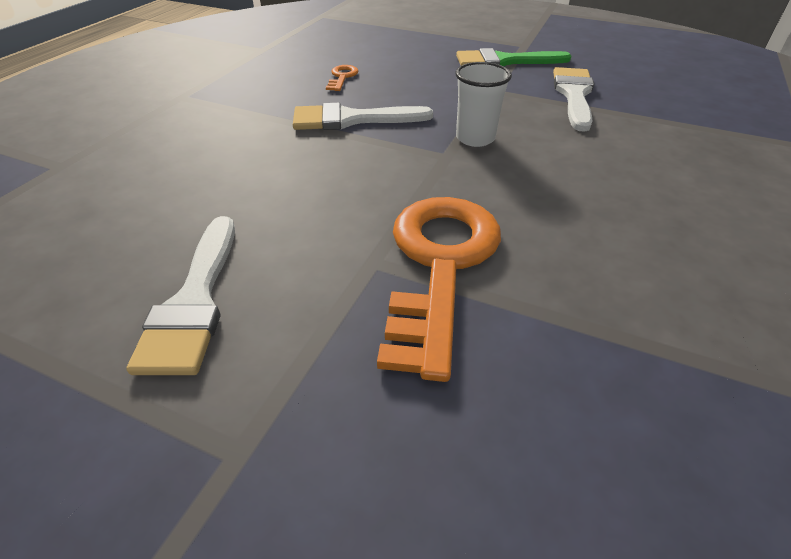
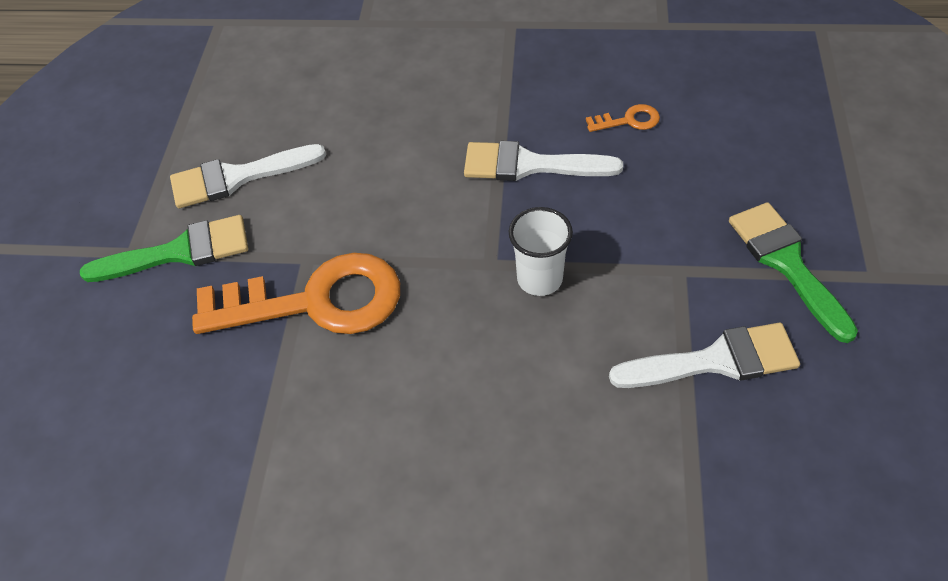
camera: 75 degrees right, 10 degrees up
white brush [293,103,433,130] -> white brush turned 60 degrees counterclockwise [464,141,623,181]
none -> green brush [80,215,248,282]

